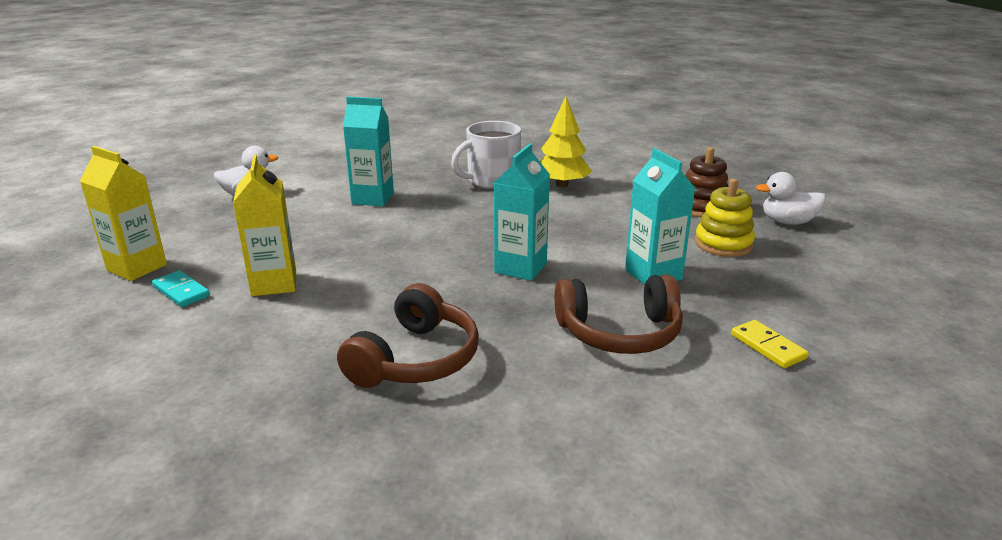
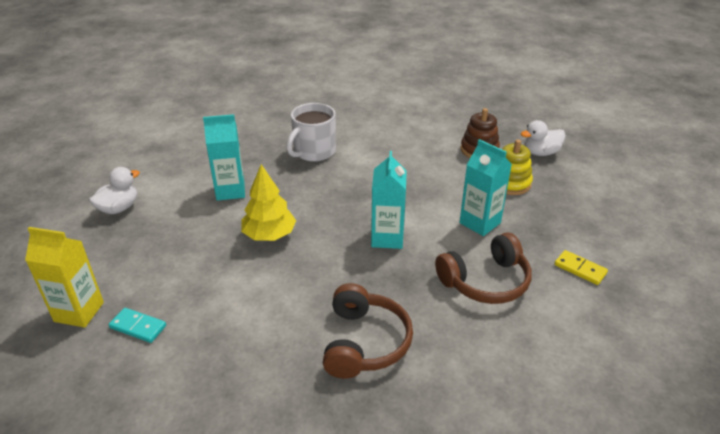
camera: 20 degrees left, 10 degrees up
yellow carton [233,154,296,296] -> none
yellow tree [540,96,592,187] -> yellow tree moved to [241,164,296,241]

